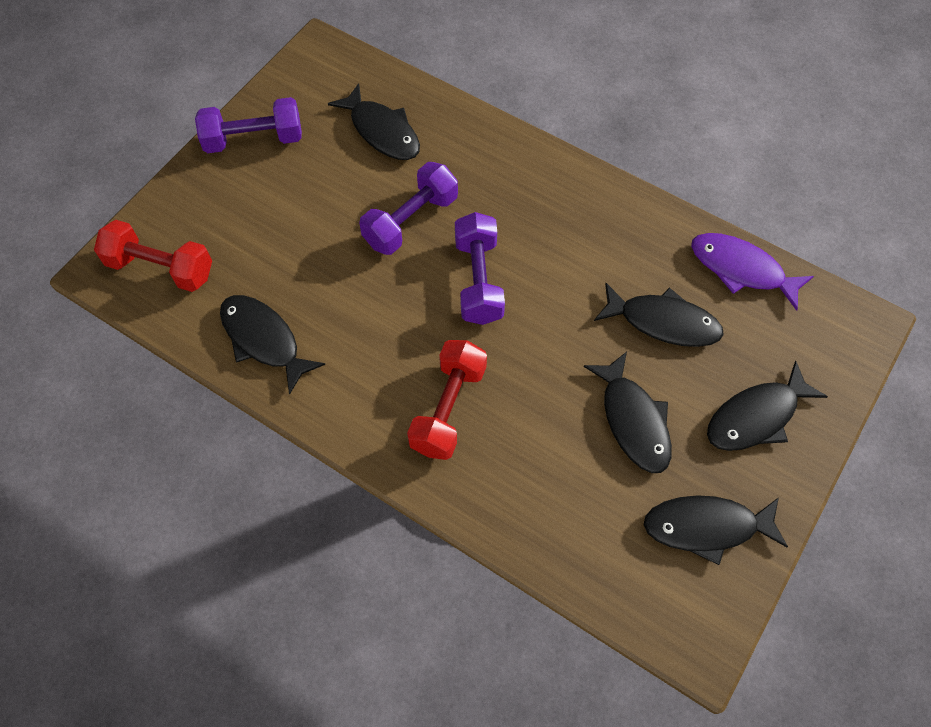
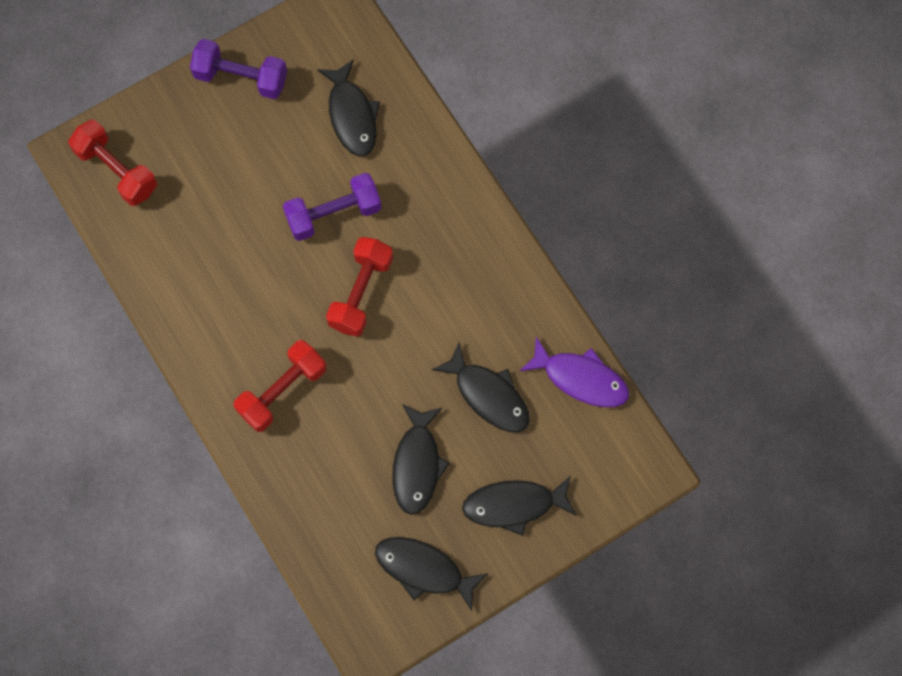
camera: 25 degrees right, 10 degrees up
black fish [220,295,325,395] -> none
purple dumbbell [455,212,505,325] -> red dumbbell [326,237,393,337]
purple fish [691,233,814,311] -> purple fish turned 150 degrees clockwise [520,337,629,407]

